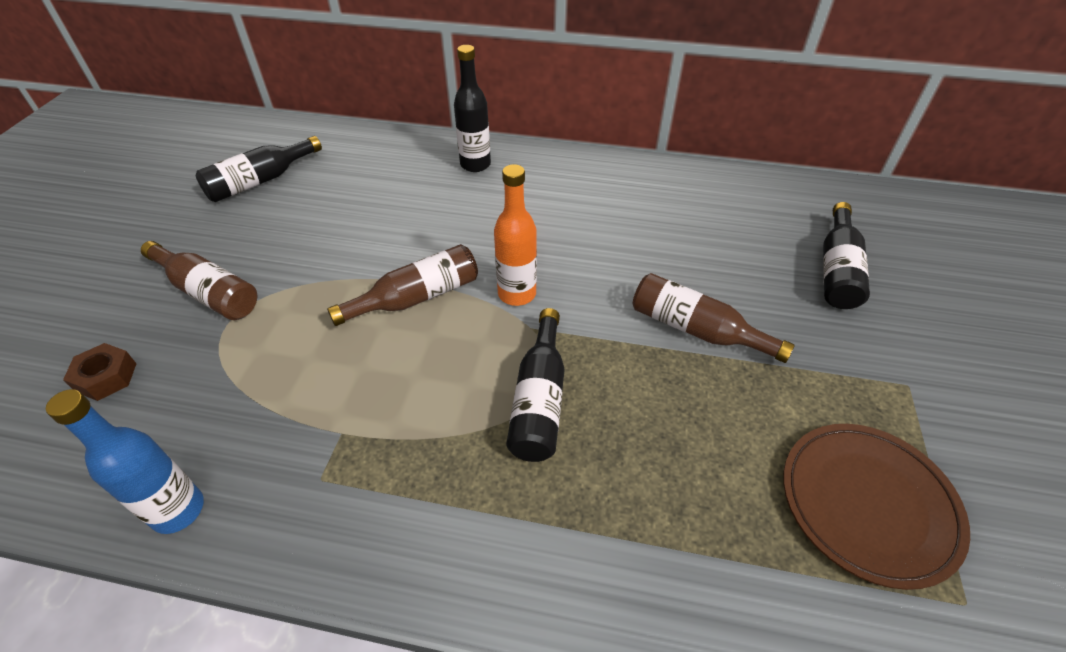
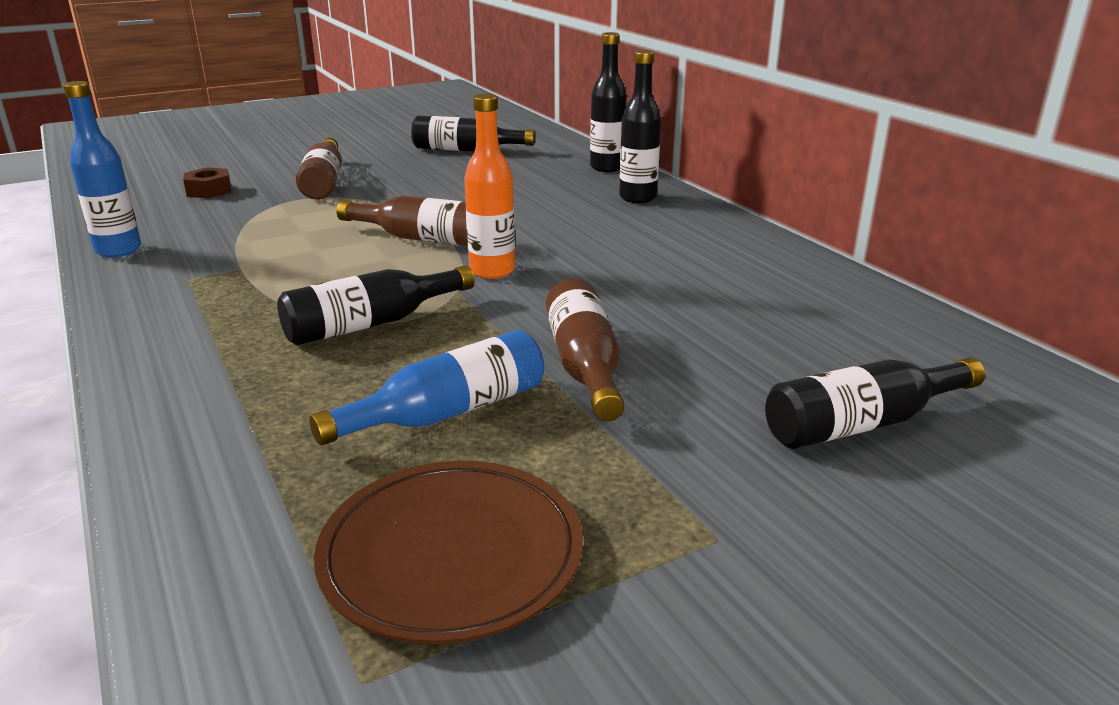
camera: 50 degrees right, 20 degrees down
none -> blue bottle [309,330,544,445]
none -> black bottle [590,32,627,172]

